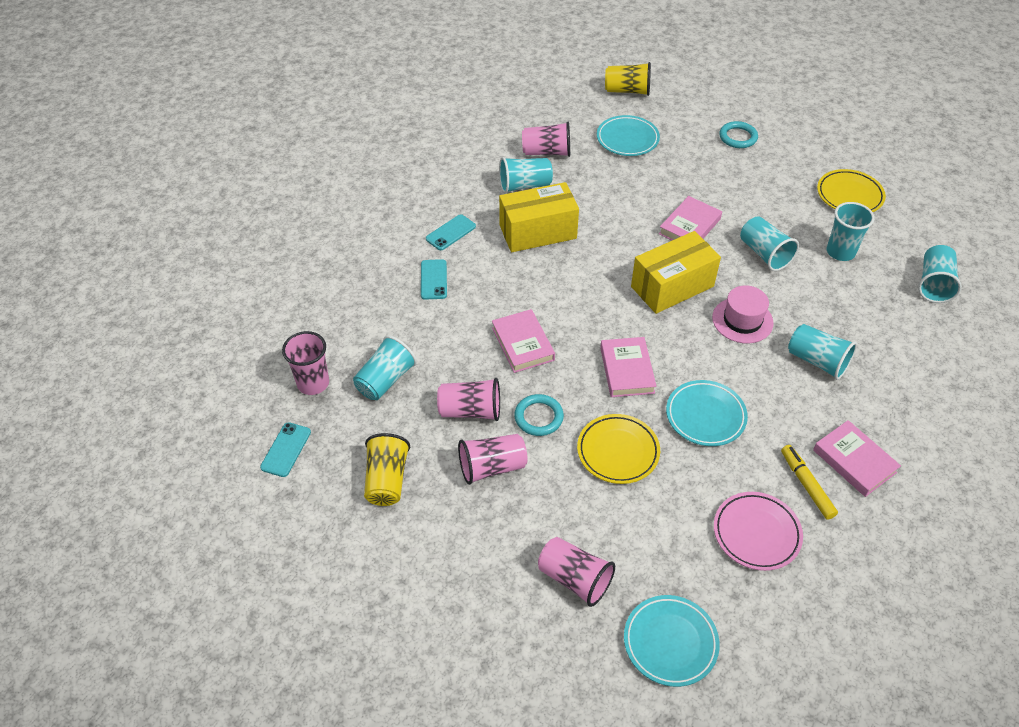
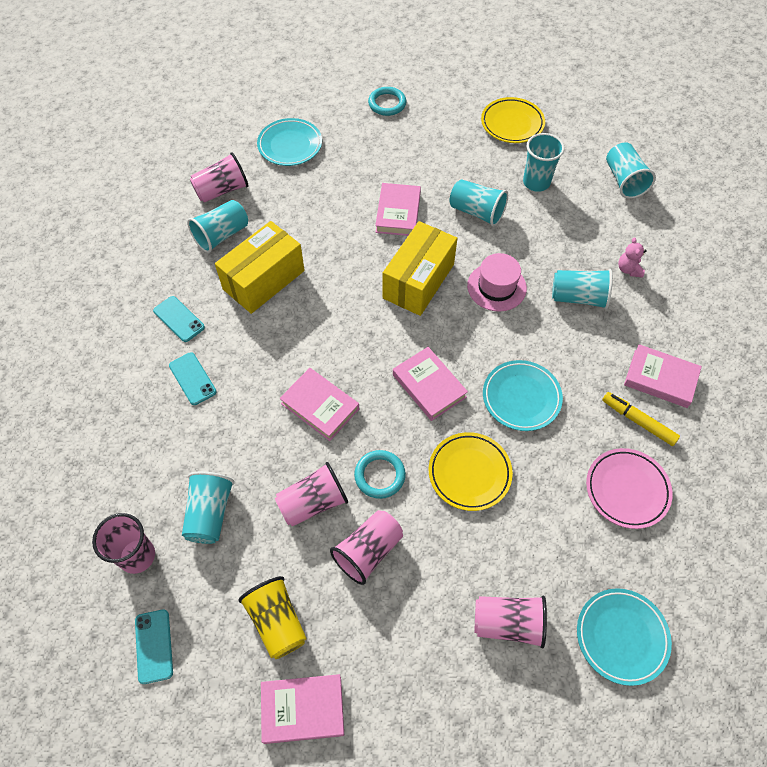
camera: 30 degrees left, 10 degrees up
turquoise phone [426,214,476,250] -> turquoise phone turned 60 degrees counterclockwise [153,296,205,342]
yellow cup [605,62,651,96] -> none
none -> pink book [261,674,344,744]
none -> pink teddy bear [618,237,647,278]

